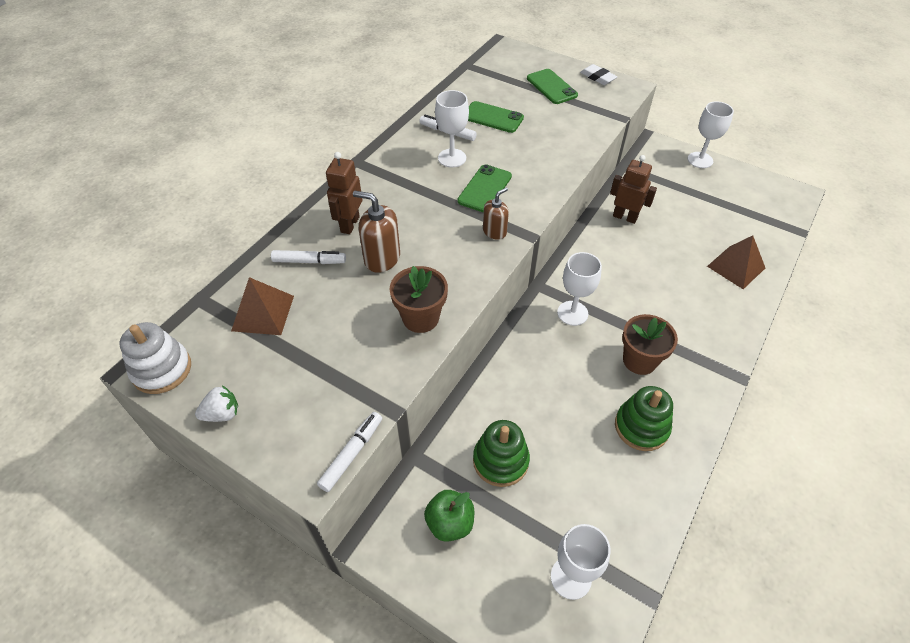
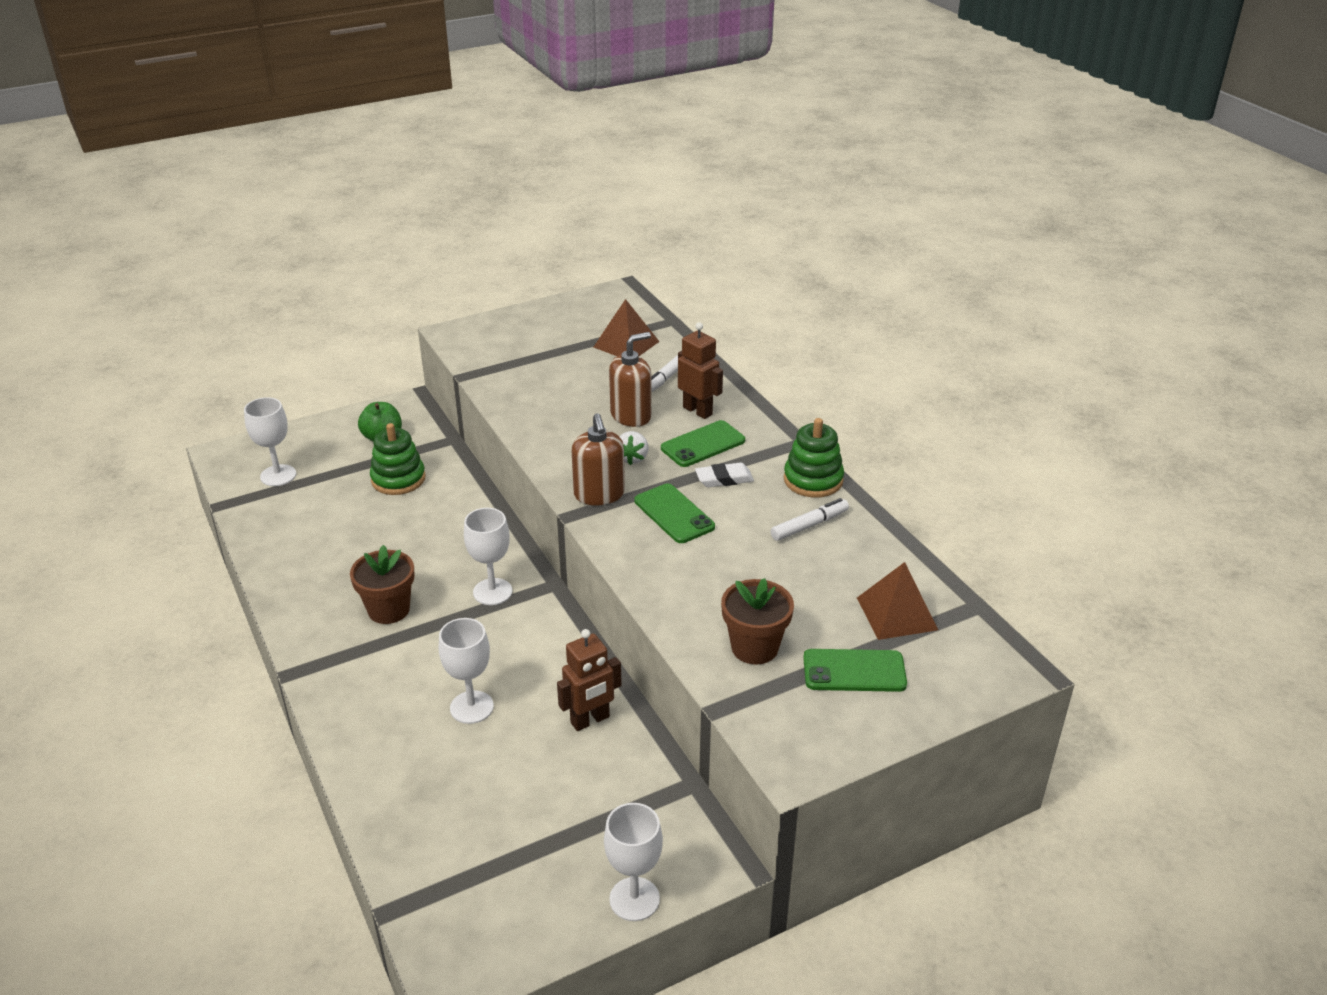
camera: 120 degrees right, 15 degrees down
white stacking toy [120,322,191,394] -> none
white strawberry [195,385,238,422] -> white strawberry moved to [619,431,649,465]
white marker [317,412,382,492] -> none
brown flower pot [390,266,448,333] -> brown flower pot moved to [721,578,794,664]
white goblet [435,90,469,168] -> white goblet moved to [439,618,494,724]
green phone [468,101,524,133] -> green phone moved to [661,420,745,467]
brown soap dispenser [483,187,509,240] -> brown soap dispenser [571,413,625,505], size x1.57
white eraser [580,64,617,85] -> white eraser moved to [695,463,754,487]
green stacking toy [615,386,673,451] -> green stacking toy moved to [784,418,844,498]
brown pyramid [707,236,765,289] -> brown pyramid moved to [857,562,938,640]

